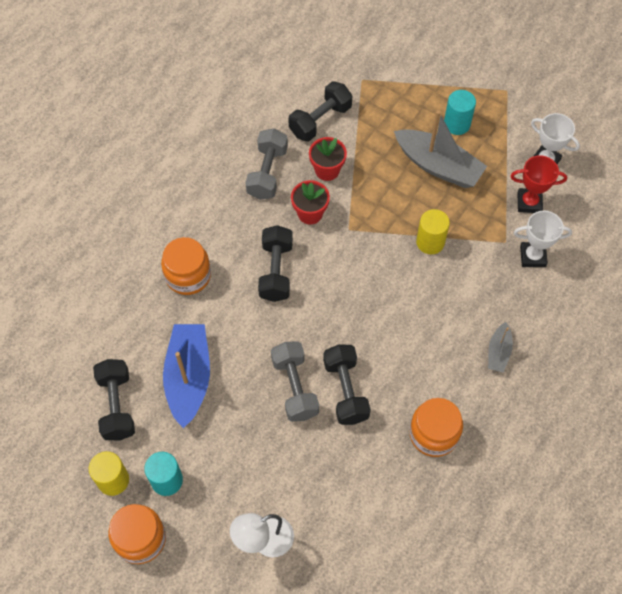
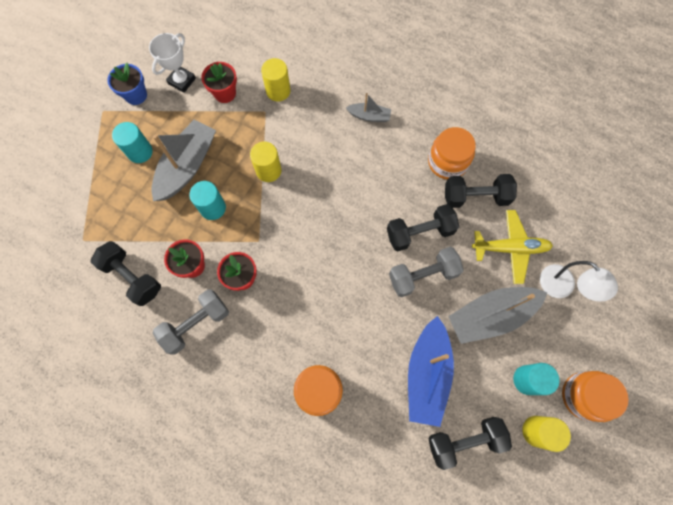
camera: 95 degrees left, 10 degrees up
blue boat [163,324,210,428] -> blue boat turned 75 degrees counterclockwise [408,316,454,427]
grey dumbbell [245,129,288,200] -> grey dumbbell turned 45 degrees counterclockwise [153,289,229,355]
black dumbbell [258,225,293,302] -> black dumbbell moved to [445,174,517,208]
red trophy [510,155,567,213] -> red flower pot [201,62,237,103]
white trophy [514,211,572,267] -> yellow cylinder [261,58,290,102]
none -> blue flower pot [107,63,147,105]
none -> turquoise cylinder [189,181,226,220]
none -> grey boat [448,287,547,344]
none -> yellow plane [472,210,553,284]

